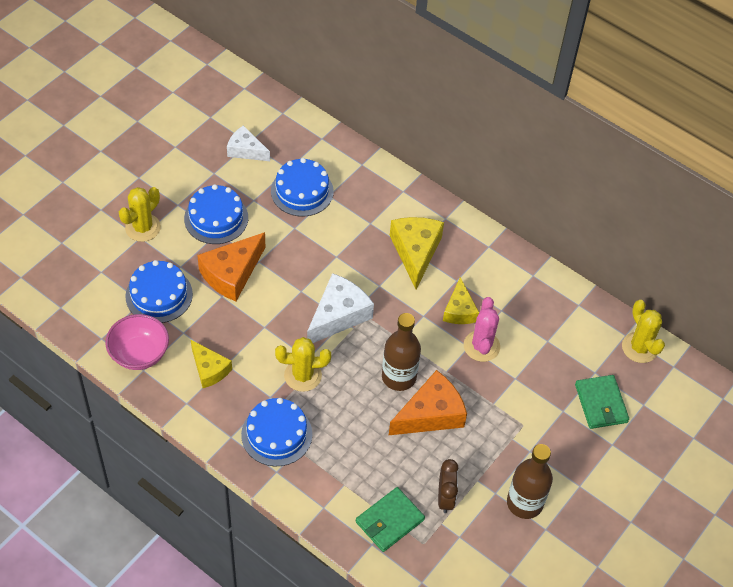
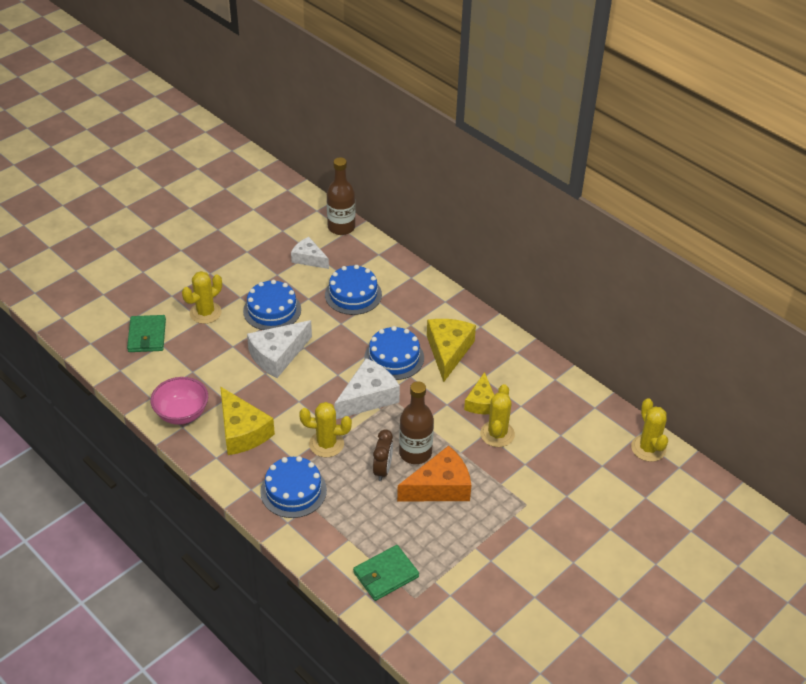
camera: 10 degrees right, 10 degrees down
blue cake [125,260,193,323] -> blue cake moved to [364,326,424,380]
yellow cheese [191,340,232,388] -> yellow cheese [220,386,275,455], size x1.57
orange cheese [197,232,265,301] -> white cheese [247,320,312,378]
brown clock [438,459,458,513] -> brown clock moved to [373,429,393,481]
pink cactus [464,297,500,362] -> yellow cactus [480,384,515,447]
brown bottle [507,444,553,519] -> brown bottle moved to [327,157,355,235]
green wallet [575,375,629,429] -> green wallet moved to [127,315,166,352]

